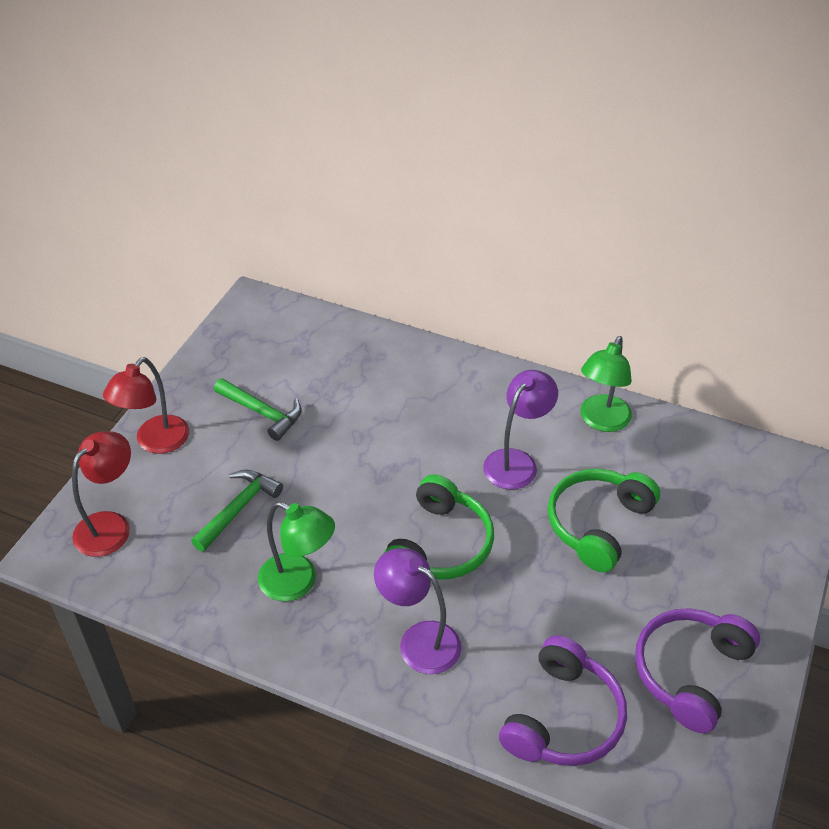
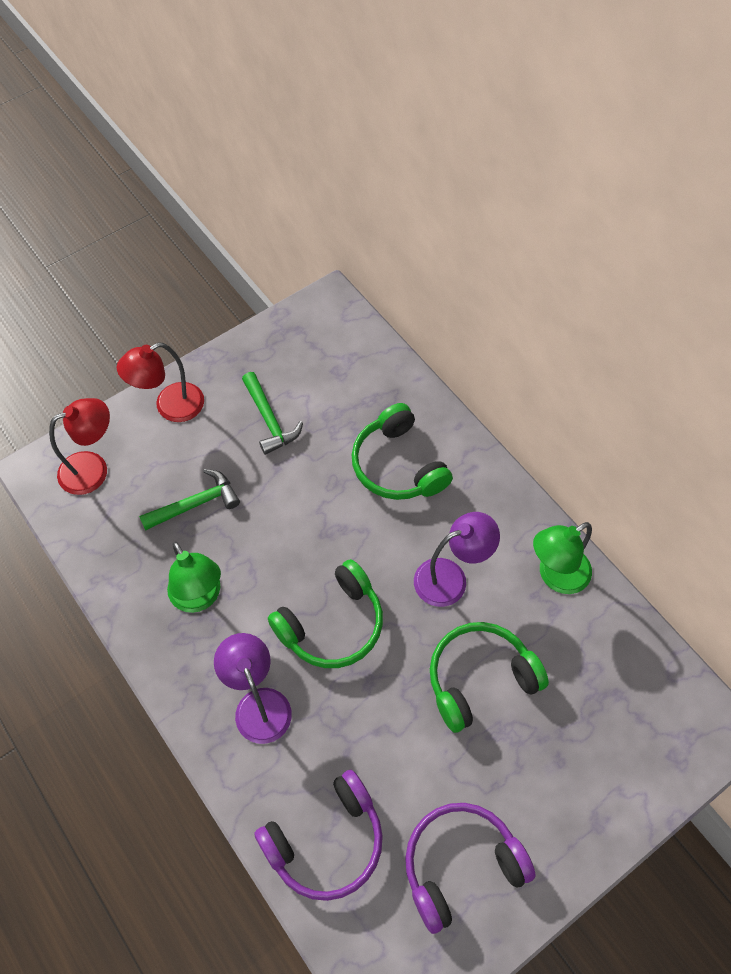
camera: 30 degrees right, 15 degrees up
none -> green headphones [352,403,453,500]

